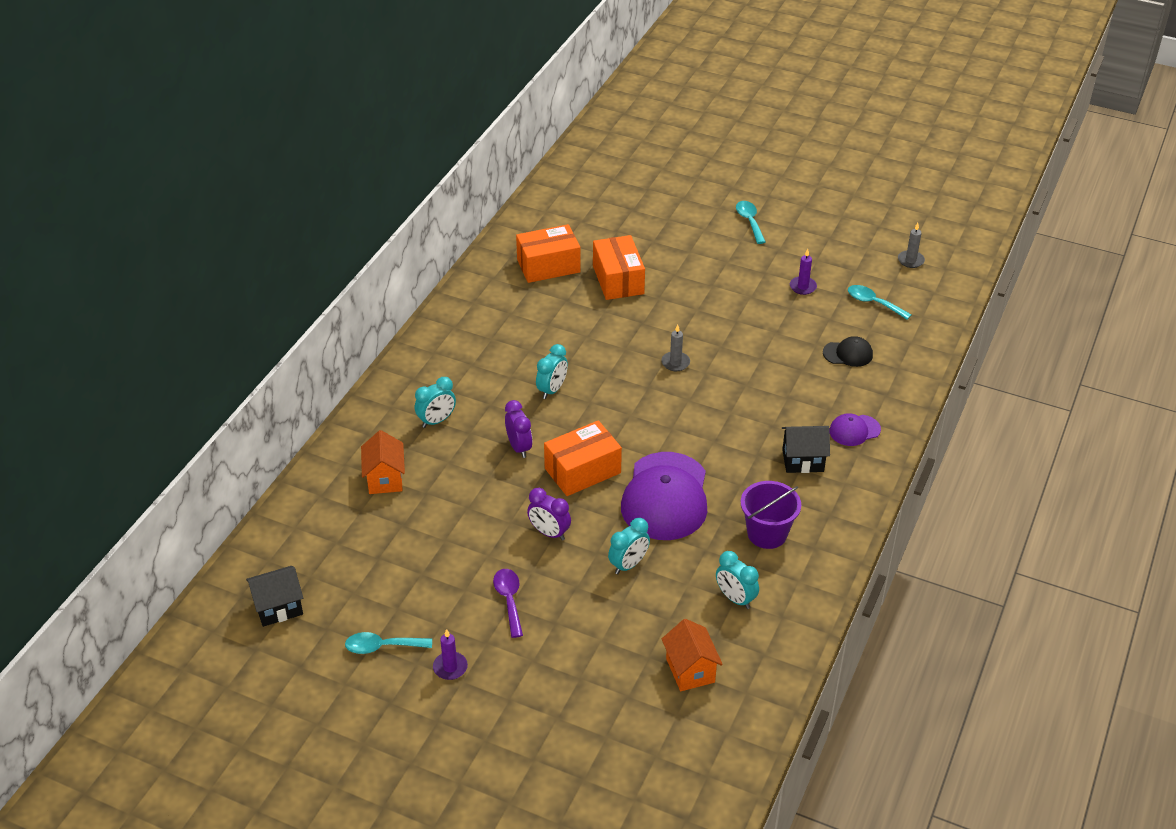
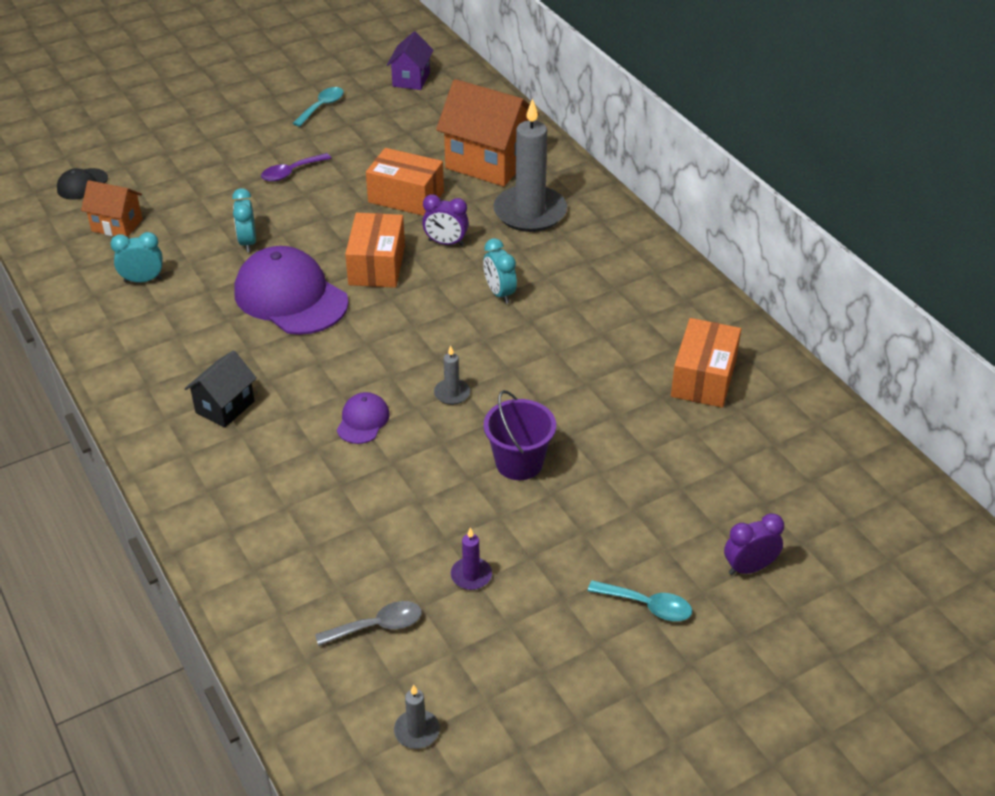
camera: 125 degrees right, 0 degrees up
black house [246,566,303,627] -> purple house [387,32,434,90]
orange house [361,430,405,494] -> orange house [436,79,539,186], size x1.81
turquoise clock [415,377,456,428] -> grey candle [493,98,567,232]
purple candle [433,629,468,680] -> none
purple spoon [493,569,523,638] -> purple spoon turned 120 degrees clockwise [261,153,331,182]
purple clock [527,488,571,541] -> purple clock moved to [724,513,784,575]
orange box [593,235,645,300] -> orange box moved to [366,148,444,216]
purple bucket [741,481,801,549] -> purple bucket moved to [484,390,556,480]
black cap [823,336,873,367] -> black cap moved to [57,168,108,200]
purple cap [830,413,881,446] -> purple cap moved to [337,392,390,444]
turquoise spoon [848,285,912,320] -> grey spoon [315,601,422,646]

